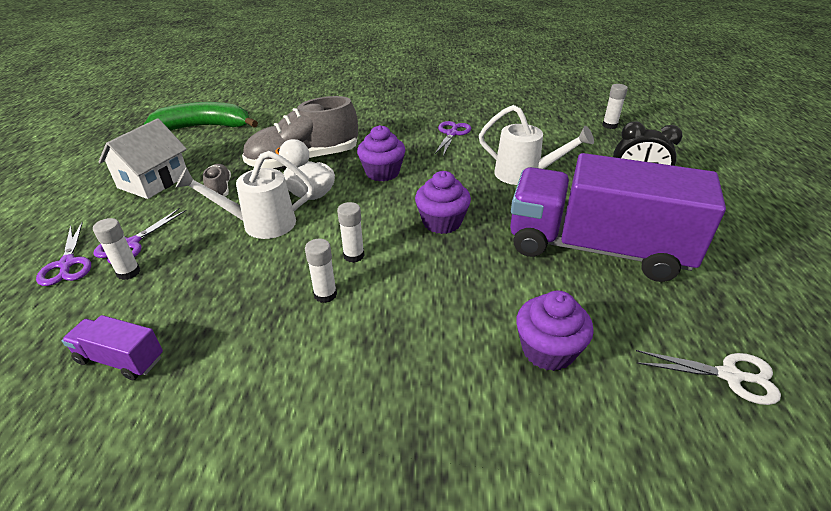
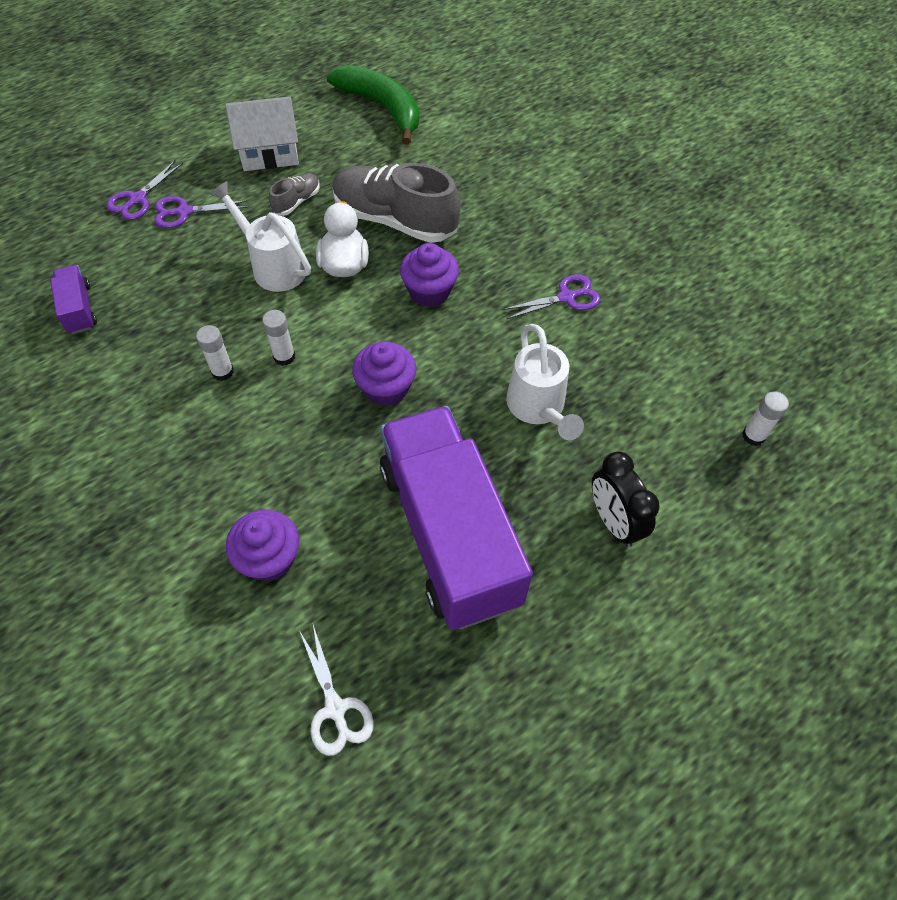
camera: 50 degrees right, 20 degrees up
white glue stick [93,218,140,280] -> none

